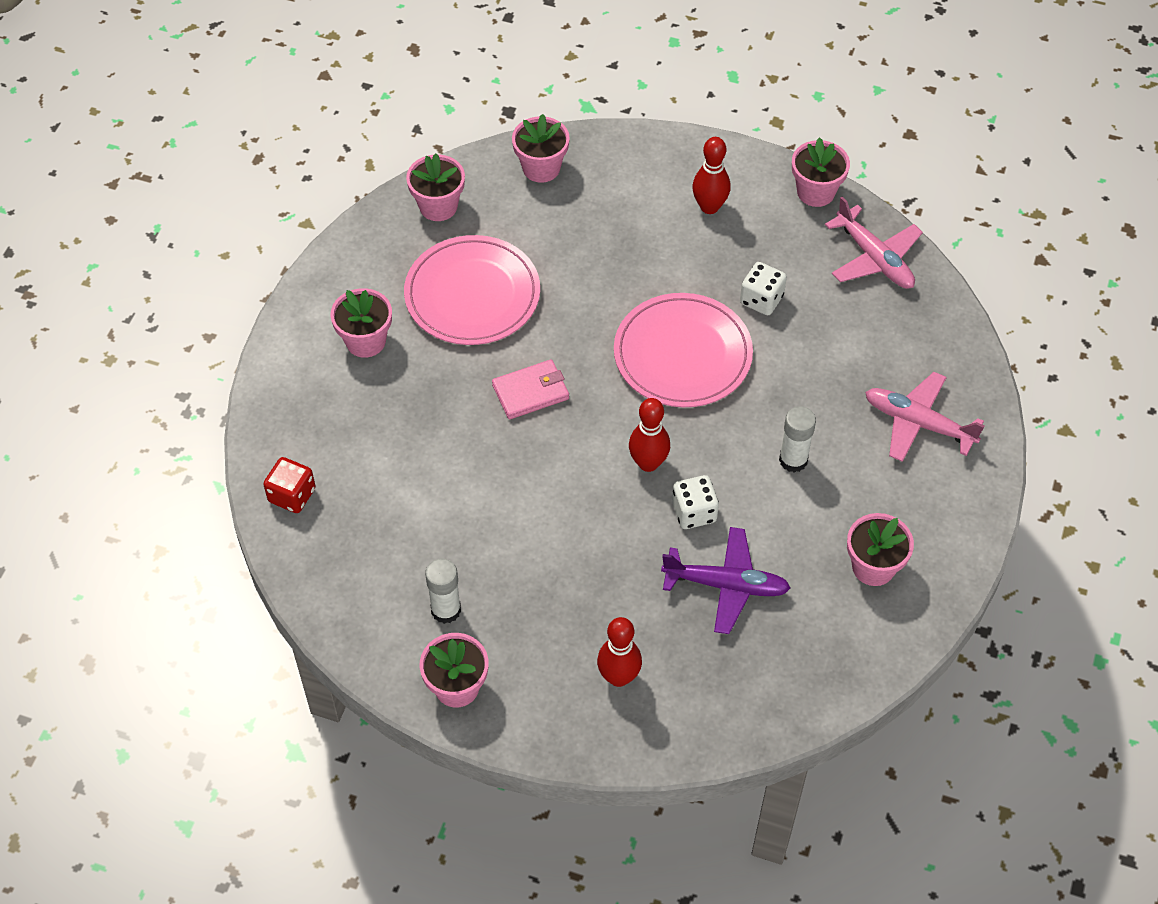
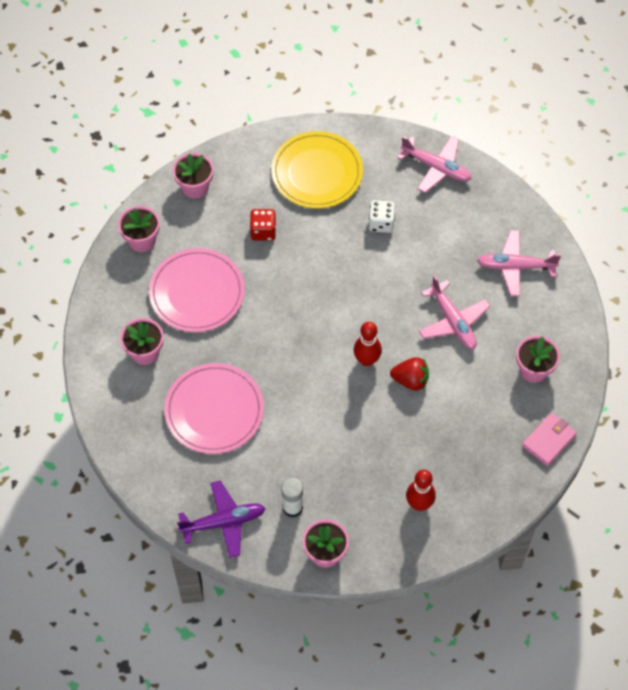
camera: 25 degrees left, 5 degrees up
red dice [263,457,315,513] -> red dice moved to [250,209,276,241]
pink wallet [492,359,569,419] -> pink wallet moved to [522,413,577,466]
pink plate [614,293,753,407] -> pink plate moved to [164,363,264,454]
purple plane [661,527,790,634] -> purple plane moved to [177,481,265,558]
white dice [672,475,719,529] -> red strawberry [390,357,429,390]
red bowling pin [692,137,731,214] -> yellow plate [271,131,363,208]
white glue stick [779,406,816,473] -> pink plane [419,275,490,349]
pink flower pot [792,137,850,207] -> none

